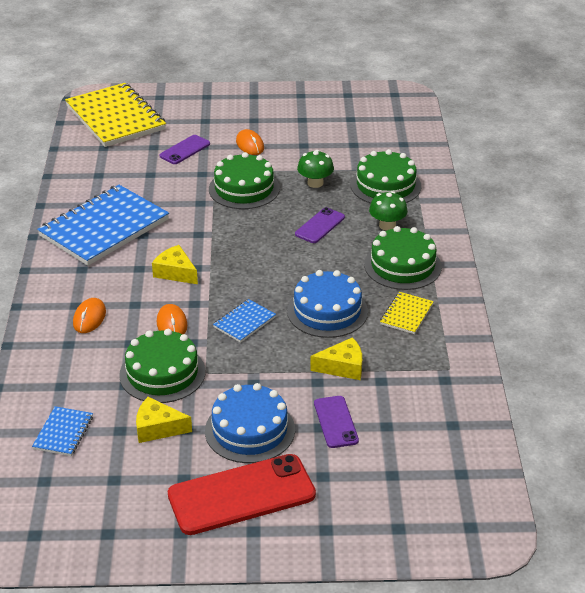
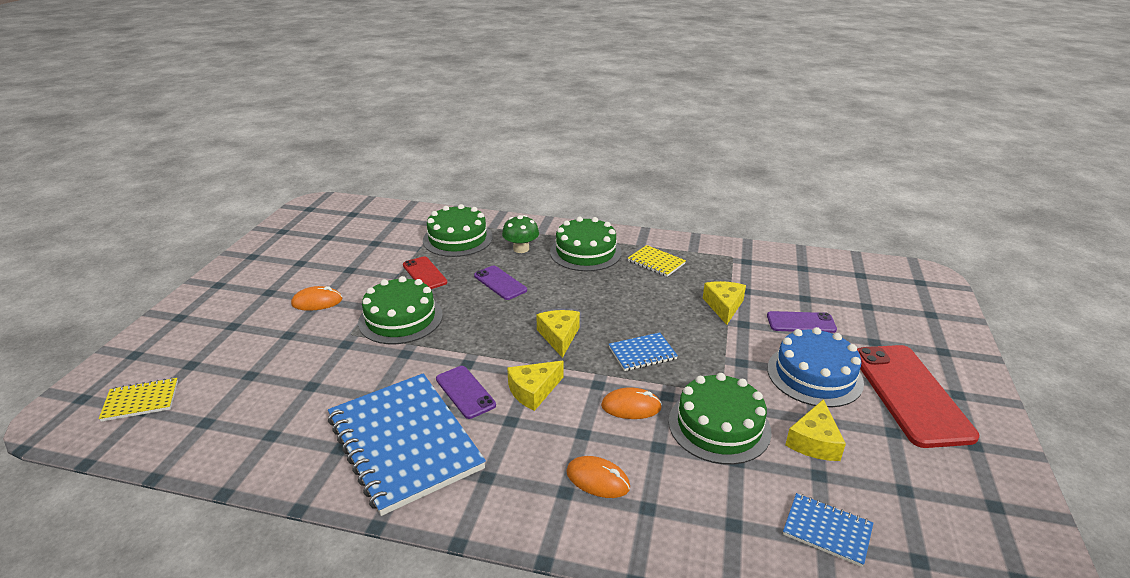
camera: 75 degrees left, 5 degrees down
yellow notebook [65,83,166,147] -> yellow notebook [99,377,178,422], size x0.45
purple phone [159,135,210,164] -> purple phone moved to [436,366,496,419]
blue notebook [213,299,276,343] -> blue notebook turned 75 degrees counterclockwise [609,332,678,371]
blue cake [287,270,368,338] -> none
green mushroom [297,150,334,188] -> red phone [403,256,447,289]
none -> yellow cheese [536,310,580,358]

